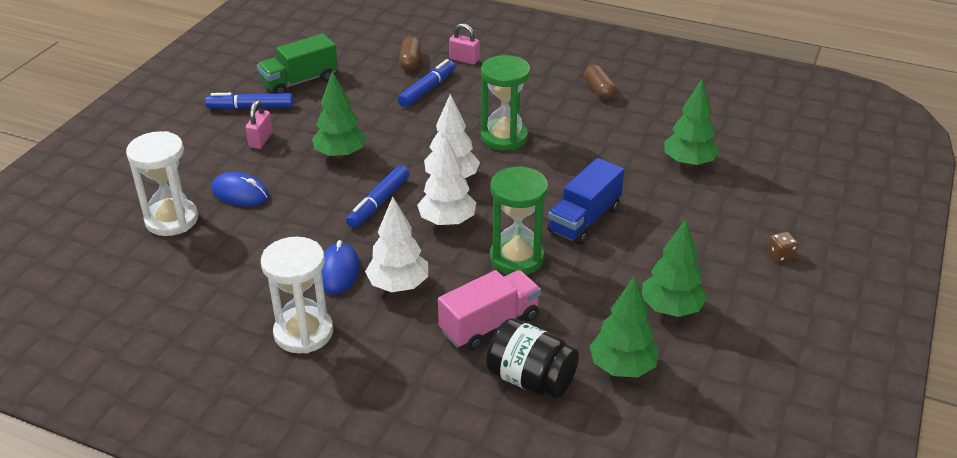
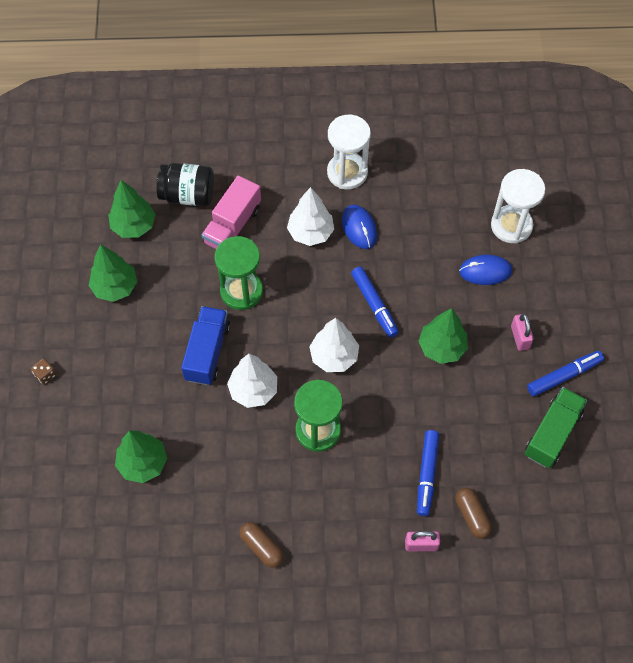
camera: 155 degrees right, 25 degrees up
blue marker [346,165,409,228] -> blue marker turned 150 degrees clockwise [351,266,399,338]
white tree [417,135,476,226] -> white tree moved to [227,354,277,408]

